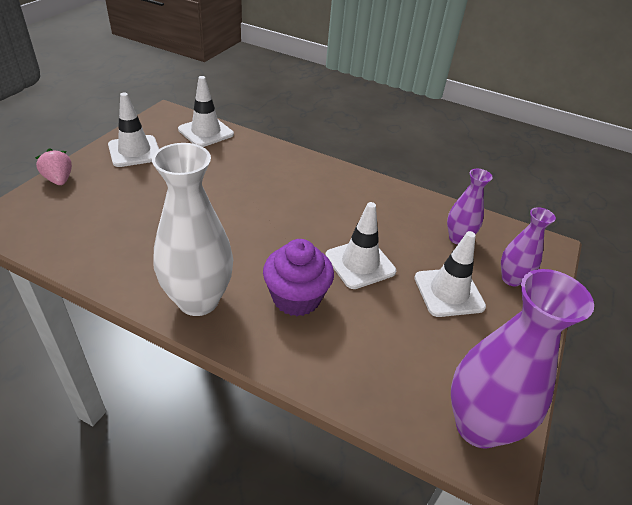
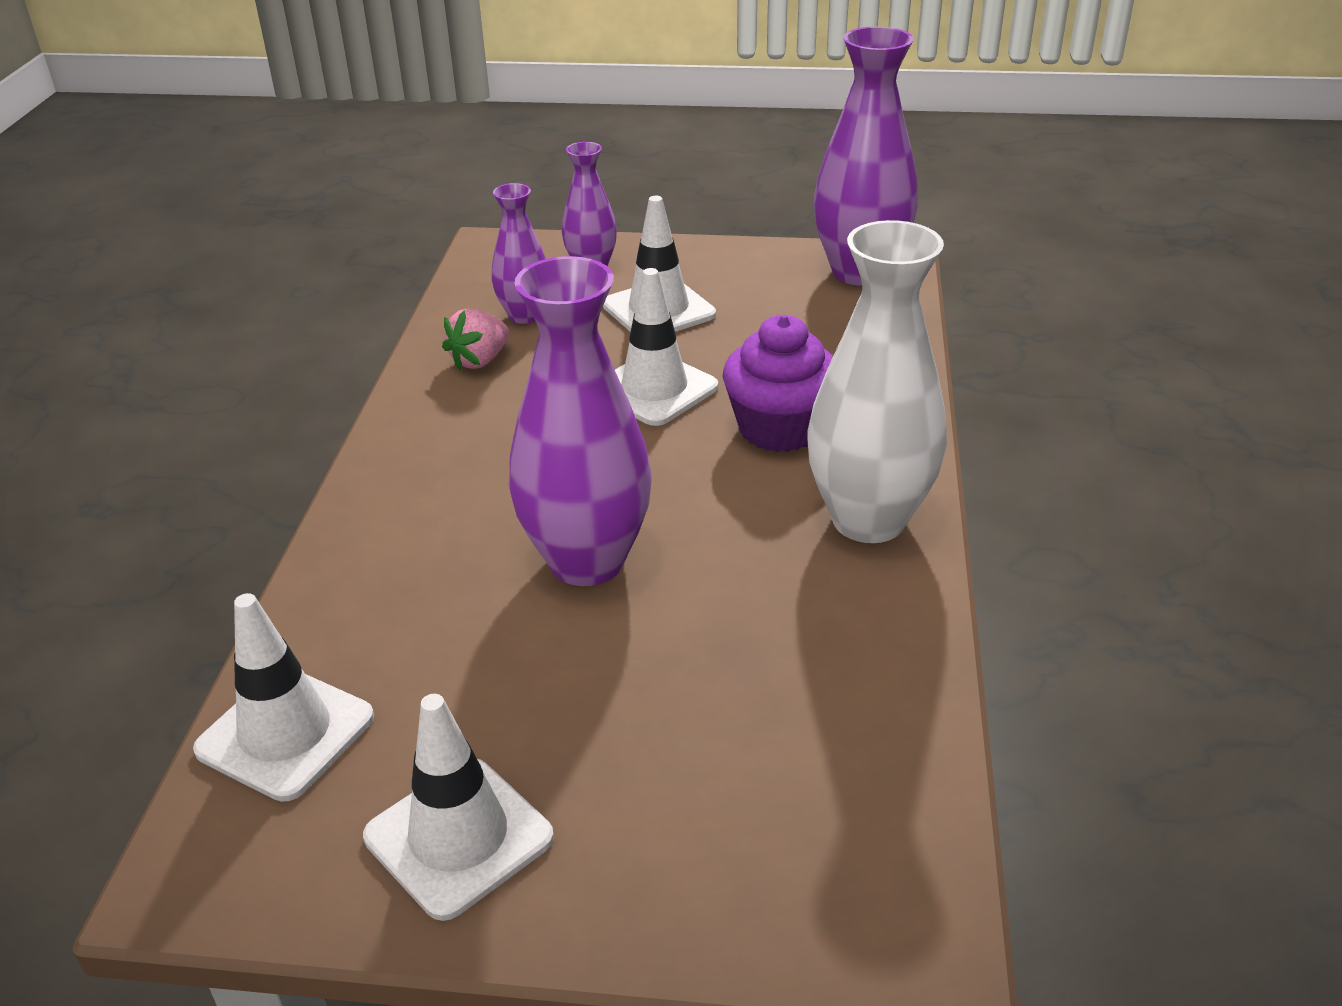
camera: 105 degrees left, 5 degrees down
pink strawberry [35,148,72,185] -> pink strawberry moved to [442,308,509,370]
none -> purple vase [509,256,651,586]

